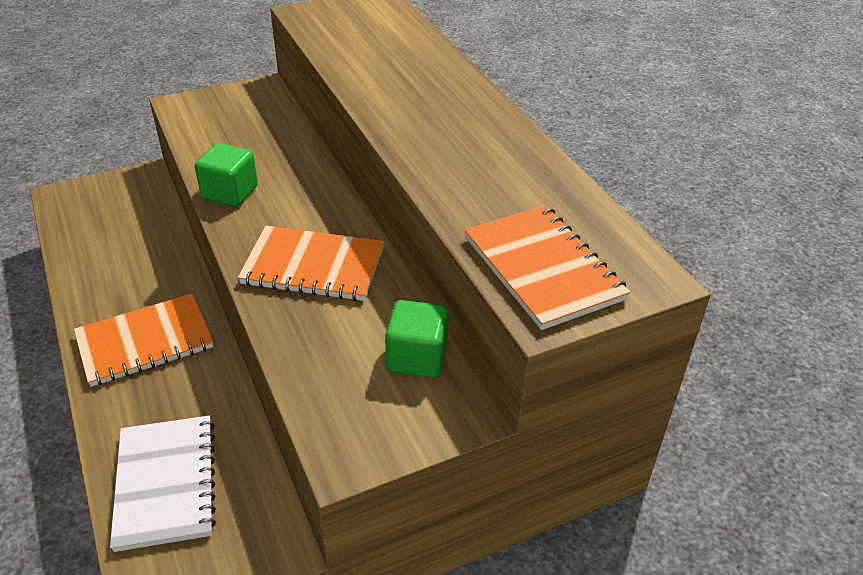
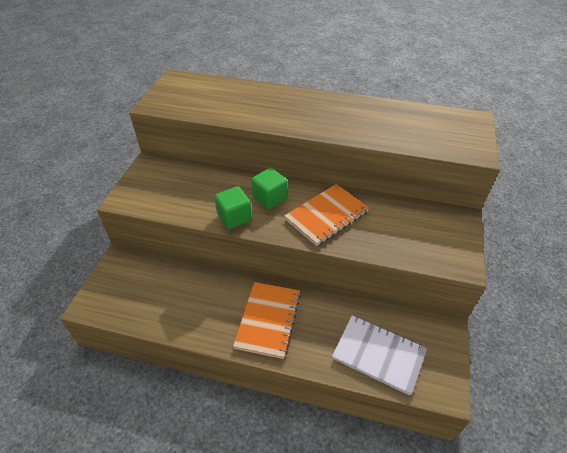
camera: 50 degrees left, 5 degrees up
green cube [385,300,449,378] -> green cube moved to [251,168,288,209]
orange notebook [465,205,630,330] -> none

